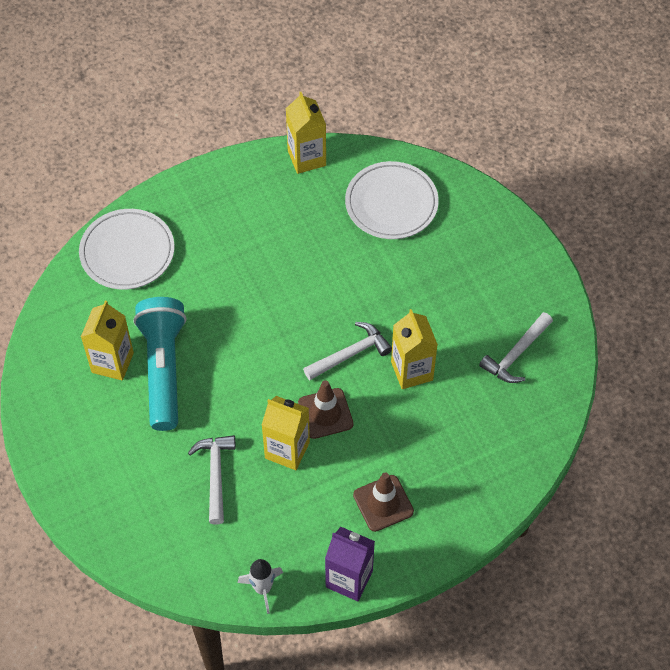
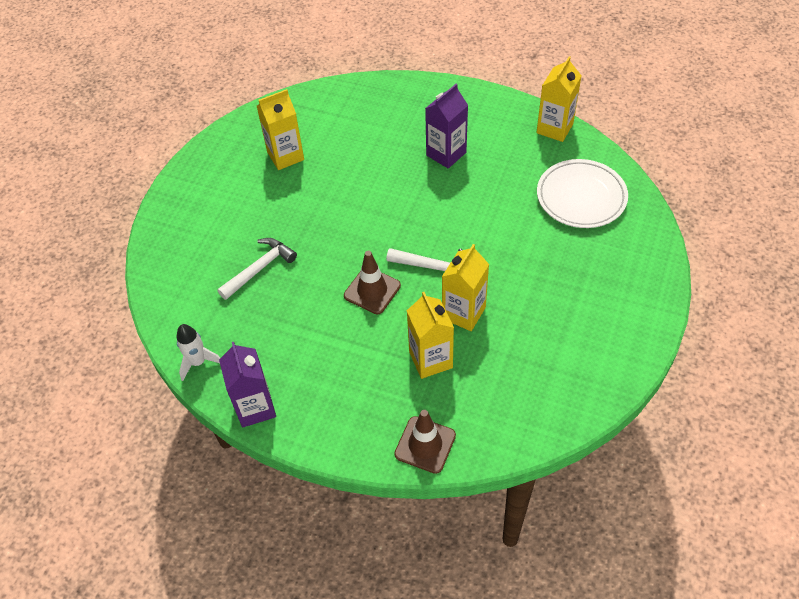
camera: 50 degrees right, 5 degrees down
white plate [79,209,175,290] -> none
turquoise flashlight [134,297,187,431] -> none
yellow carton [262,396,310,470] -> yellow carton moved to [407,292,454,379]
brown traffic cone [353,472,414,532] -> brown traffic cone moved to [394,410,456,474]
white hammer [479,312,553,383] -> none
none -> purple carton [425,84,468,169]

